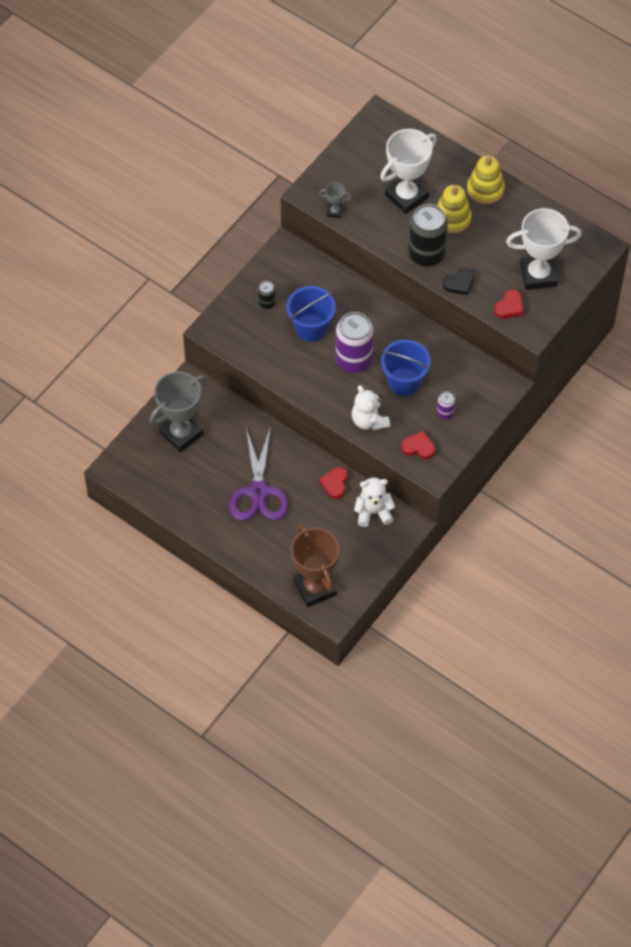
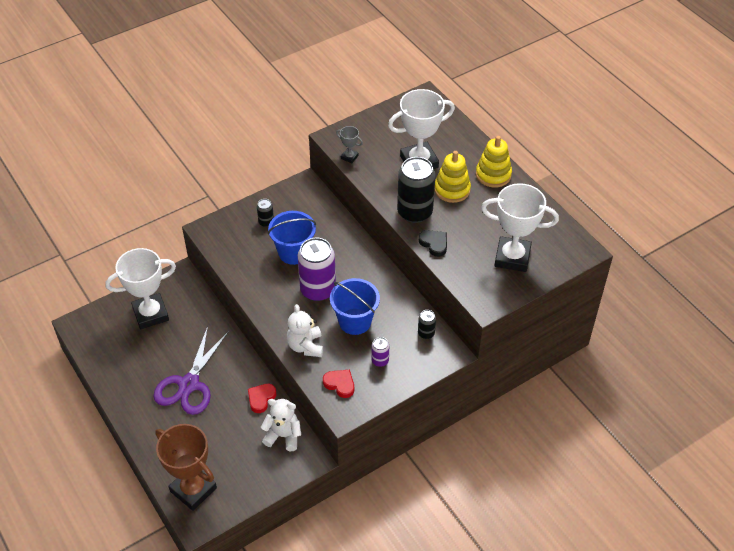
camera: 20 degrees right, 10 degrees down
grey trophy [149,371,207,452] -> white trophy [105,248,176,329]
brown trophy [291,524,339,607] -> brown trophy turned 45 degrees counterclockwise [155,424,217,511]
black heart [443,267,474,295] -> black heart turned 120 degrees counterclockwise [419,230,447,257]
red heart [494,289,524,319] -> none
none -> black can [418,310,436,339]

